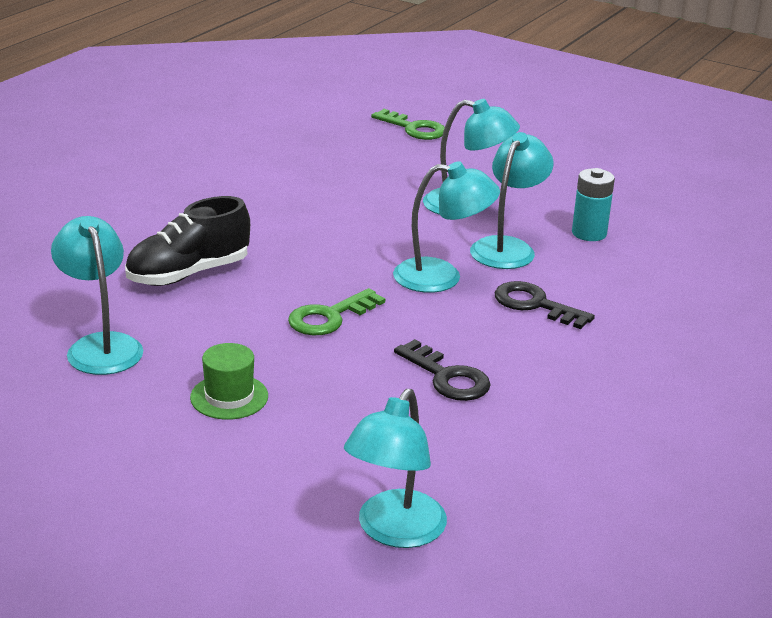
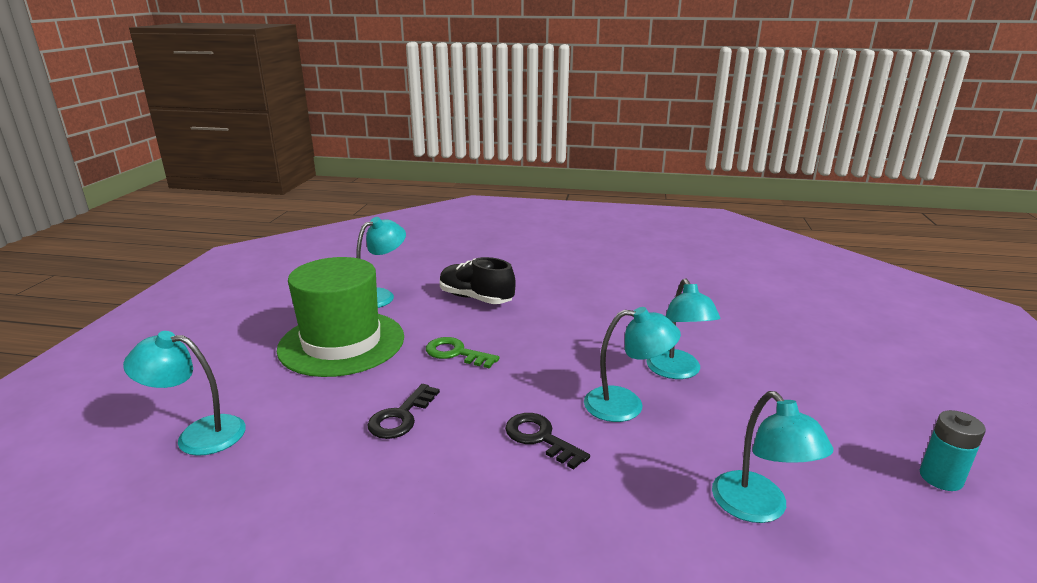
camera: 70 degrees right, 5 degrees down
green hat [190,343,268,420] -> green hat [277,257,404,377], size x2.49
green key [371,109,445,140] -> none
turquoise lamp [393,161,500,293] -> turquoise lamp moved to [712,391,834,523]
black key [495,281,595,329] -> black key turned 60 degrees counterclockwise [505,413,590,470]
turquoise battery [572,168,615,241] -> turquoise battery moved to [920,410,986,491]

